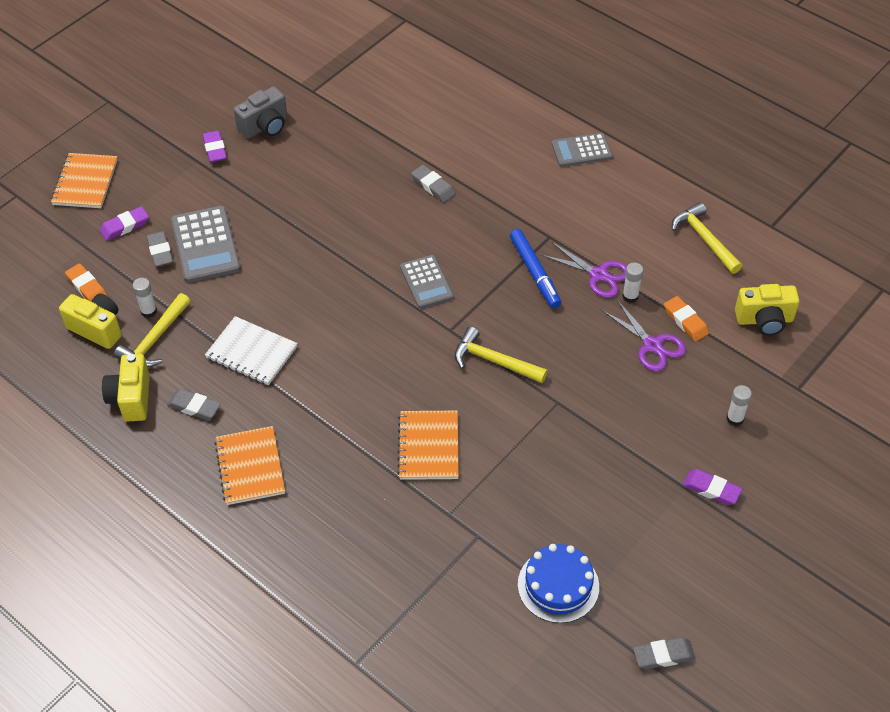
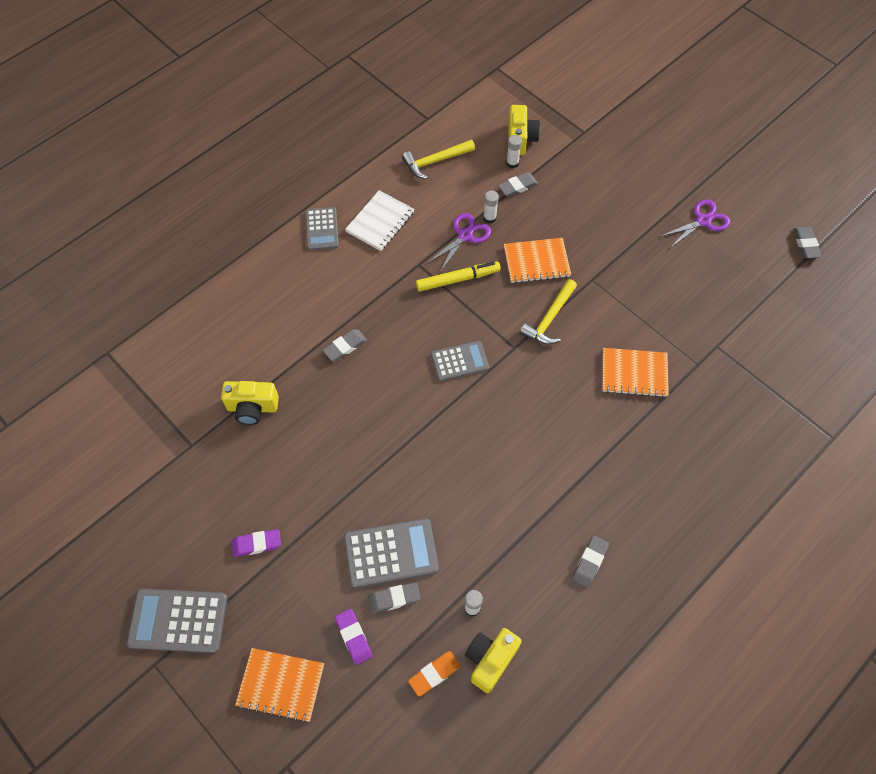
camera: 85 degrees left, 10 degrees up
yellow camera [102,354,150,422] -> yellow camera moved to [221,381,279,425]
yellow hammer [114,293,190,368] -> none
white notebook [205,316,298,385] -> white notebook moved to [345,190,415,251]
orange notebook [214,426,285,505] -> orange notebook moved to [504,238,571,283]
grey camera [234,86,287,139] -> none
blue marker [510,229,561,308] -> yellow marker [416,262,501,292]
blue cake [518,544,599,623] -> none
purple scissors [602,300,686,372] -> purple scissors moved to [659,200,730,249]
orange eraser [664,296,709,342] -> grey eraser [498,172,538,197]
purple eraser [682,469,742,505] -> none
white glue stick [726,385,752,426] -> white glue stick moved to [506,135,522,168]
none -> grey calculator [126,589,228,653]

